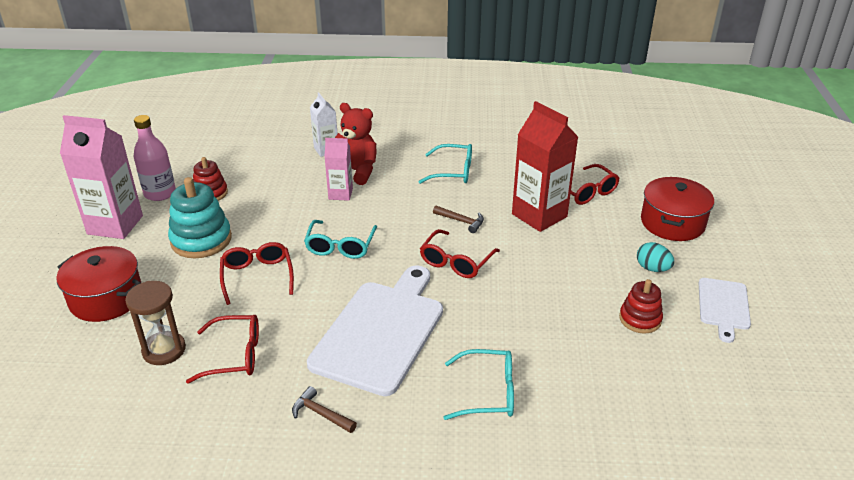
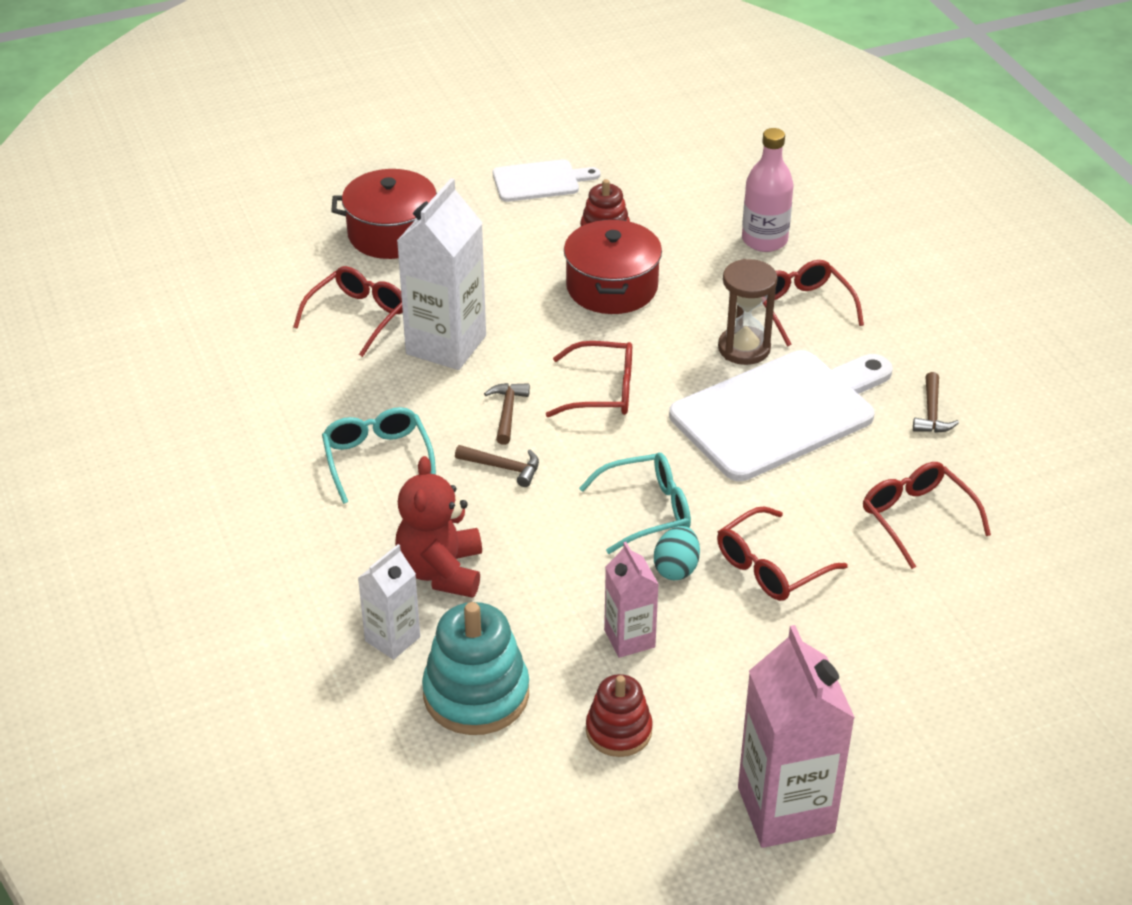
camera: 115 degrees left, 5 degrees up
red pot [56,246,141,322] -> red pot moved to [564,219,662,314]
brown hourglass [125,281,186,365] -> brown hourglass moved to [718,259,778,365]
pink bottle [134,115,176,201] -> pink bottle moved to [742,128,794,252]
turquoise stacking toy [168,177,232,258] -> turquoise stacking toy moved to [422,602,529,735]
white cutting board [307,265,443,396] -> white cutting board turned 150 degrees clockwise [669,350,893,481]
pink carton [324,138,353,201] -> pink carton moved to [604,542,659,658]
turquoise glasses [443,349,514,420] -> red glasses [763,260,864,347]
red carton [512,101,578,232] -> white carton [397,178,486,370]
turquoise egg [637,242,674,272] -> turquoise egg moved to [654,526,700,580]
none -> brown hammer [455,445,539,487]

